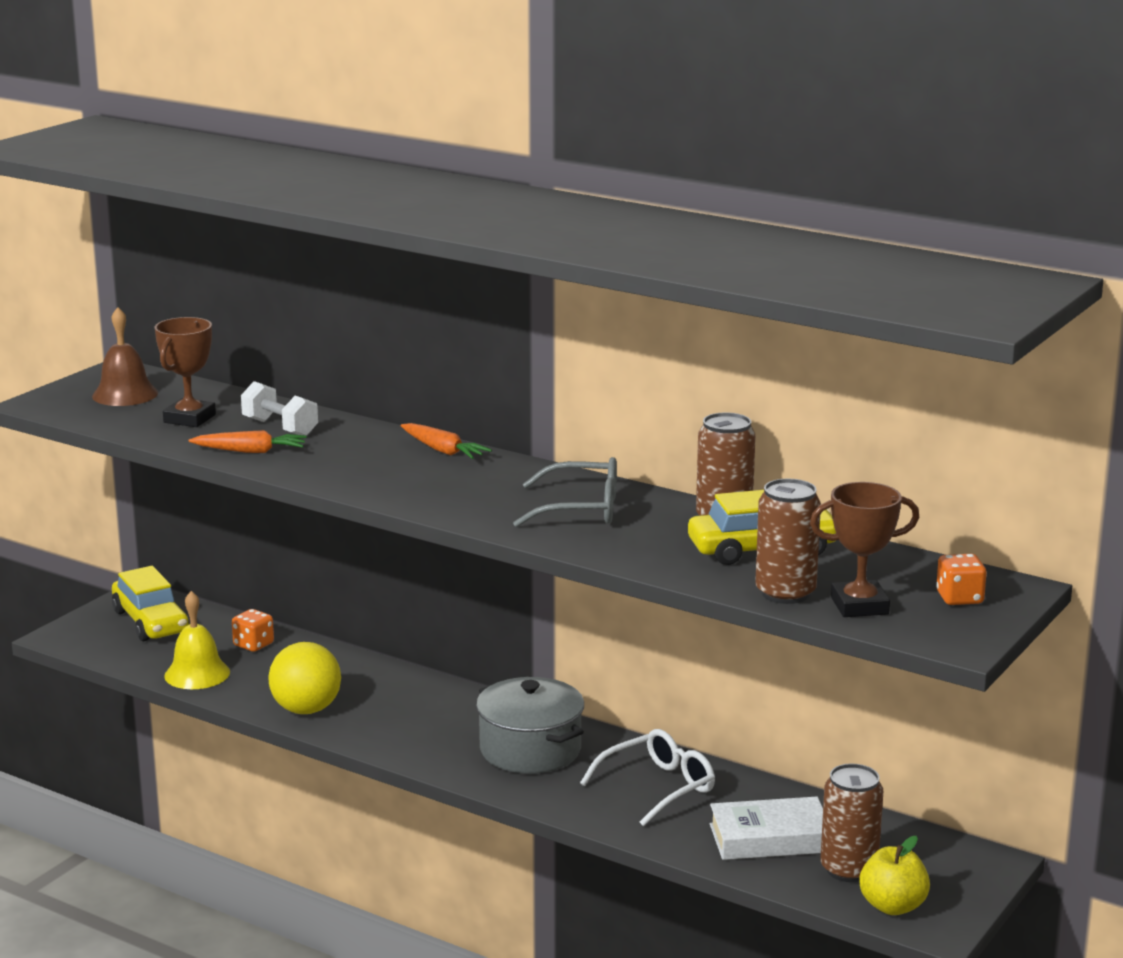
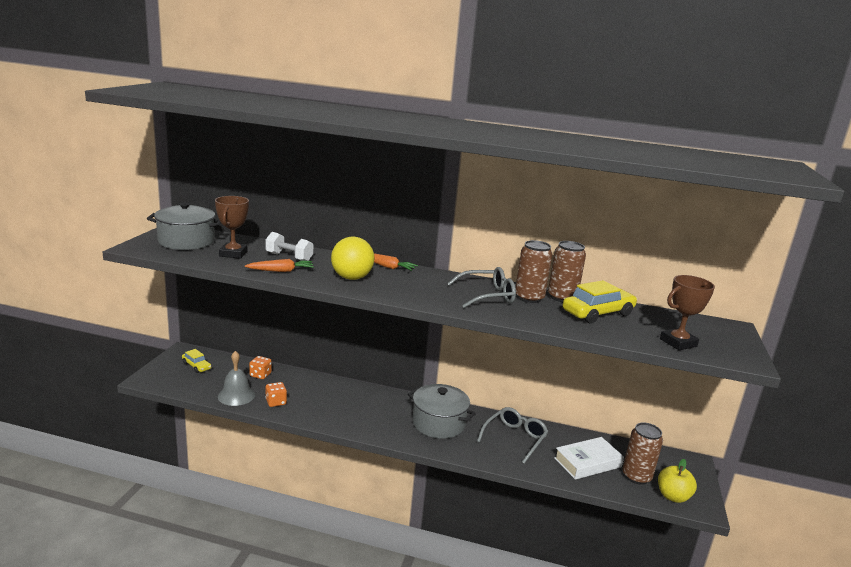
camera: 20 degrees left, 0 degrees up
brown bell [92,307,158,406] -> grey pot [147,202,221,250]
yellow car [112,566,189,641] -> yellow car [182,349,211,373], size x0.57
yellow bell [164,591,230,689] -> grey bell [218,351,255,406]
yellow ball [268,642,341,714] -> yellow ball moved to [331,237,375,280]
white glasses [580,729,715,826] -> grey glasses [477,407,548,464]
brown can [755,479,821,604] -> brown can moved to [516,240,553,303]
orange dice [936,554,987,605] -> orange dice moved to [265,382,287,407]

